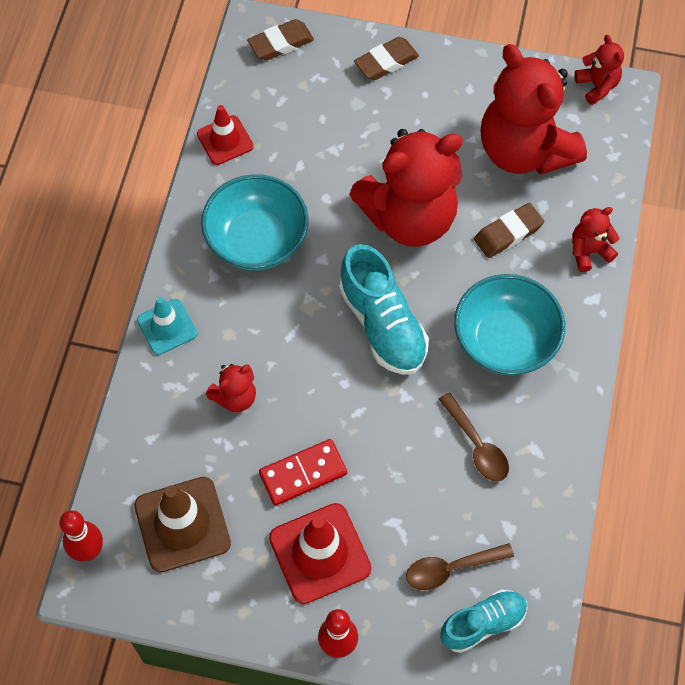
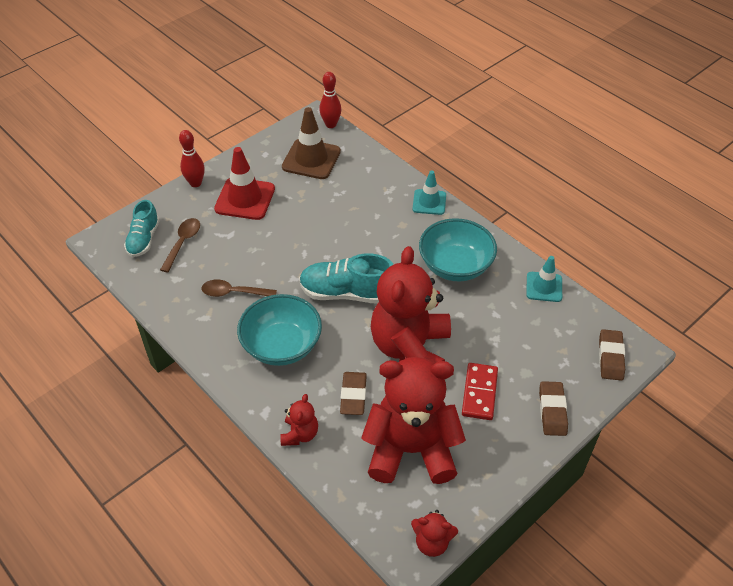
camera: 125 degrees right, 15 degrees down
red traffic cone [197,105,253,165] -> turquoise traffic cone [526,256,562,302]
red teddy bear [206,364,256,412] -> none
red domino [259,439,347,506] -> red domino moved to [462,363,498,420]

